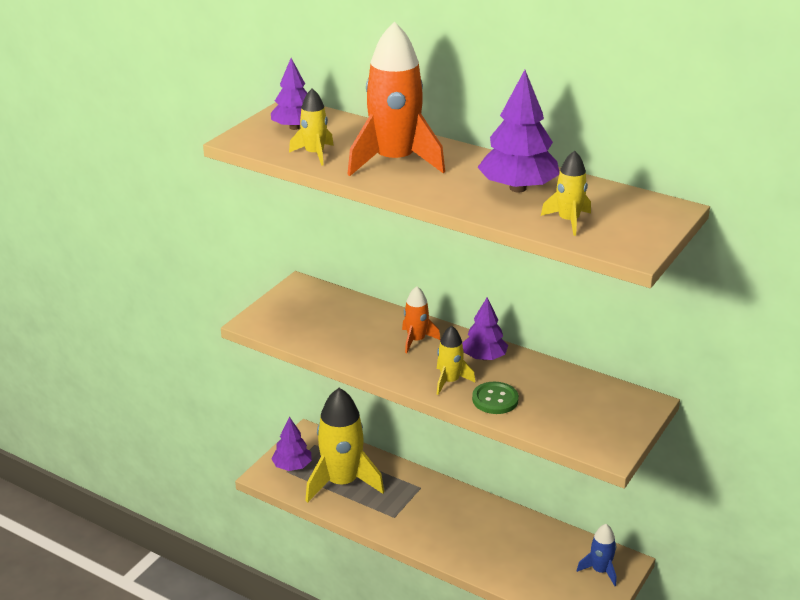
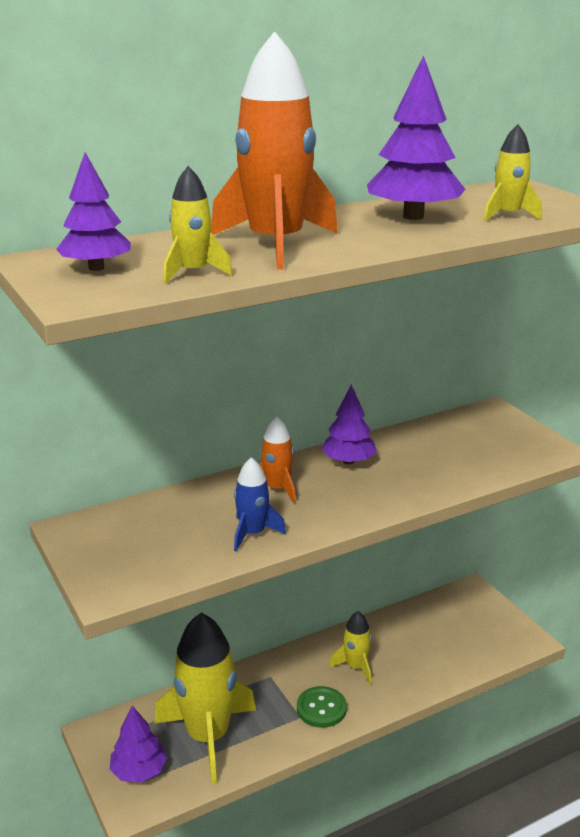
camera: 60 degrees left, 5 degrees down
yellow rocket [437,326,475,395] -> yellow rocket moved to [329,611,372,684]
green button [472,382,519,414] -> green button moved to [297,686,347,728]
blue rocket [577,524,616,586] -> blue rocket moved to [234,457,286,551]

